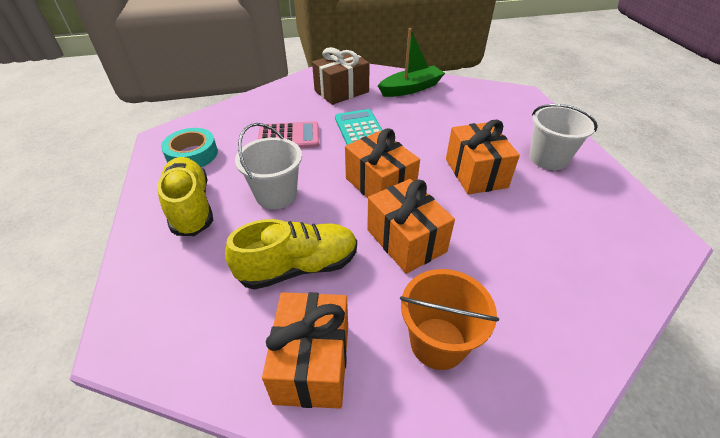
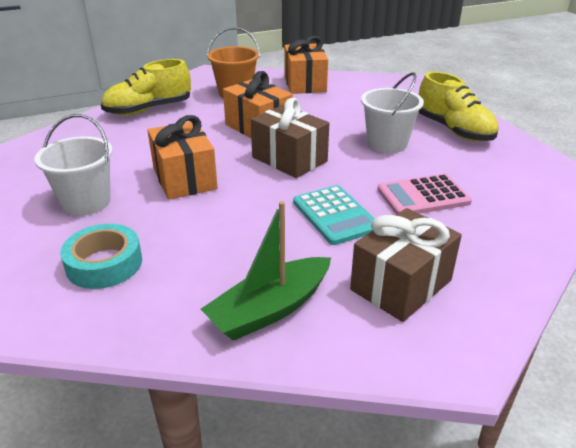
camera: 170 degrees right, 10 degrees down
turquoise tape [161,128,218,167] -> turquoise tape moved to [60,224,142,289]
yellow shoe [225,219,357,290] -> yellow shoe moved to [101,59,191,116]
orange gift [345,128,420,198] -> brown gift [251,98,329,178]

